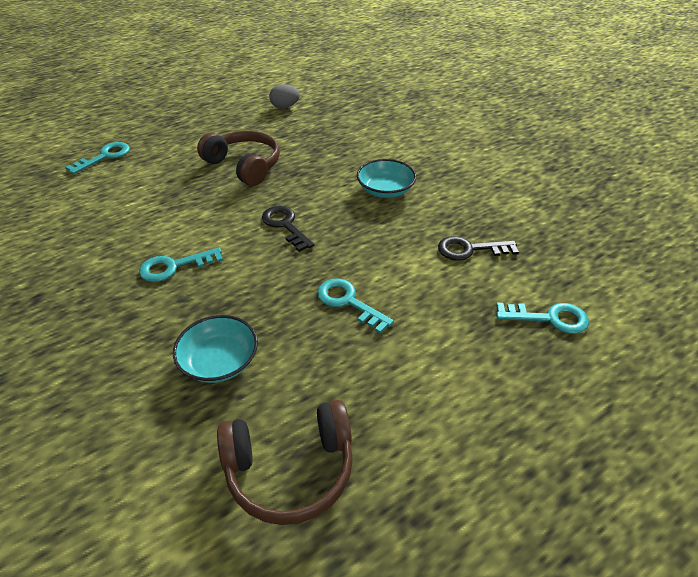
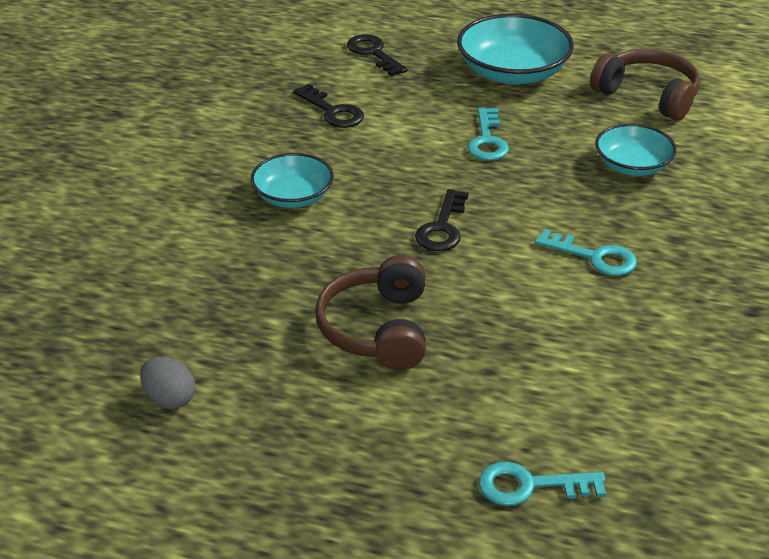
camera: 130 degrees left, 5 degrees down
turquoise key [496,303,589,334] -> black key [347,34,408,76]
none -> turquoise bowl [457,13,574,85]

